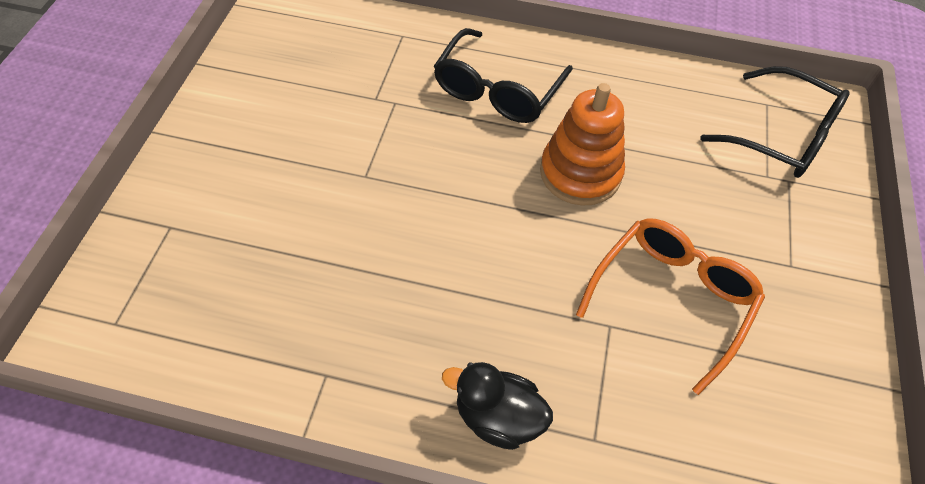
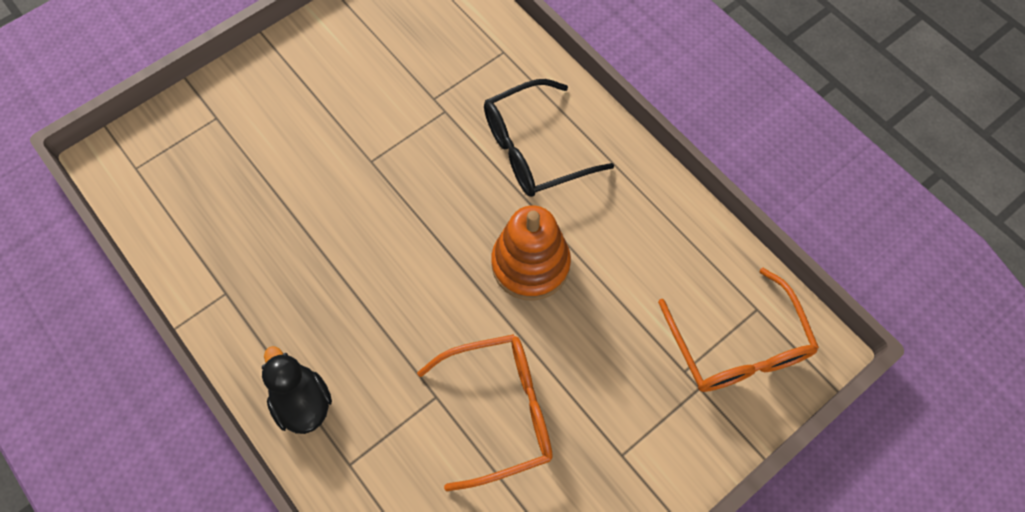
camera: 40 degrees right, 10 degrees up
black glasses [701,66,850,178] -> orange glasses [658,268,819,392]

